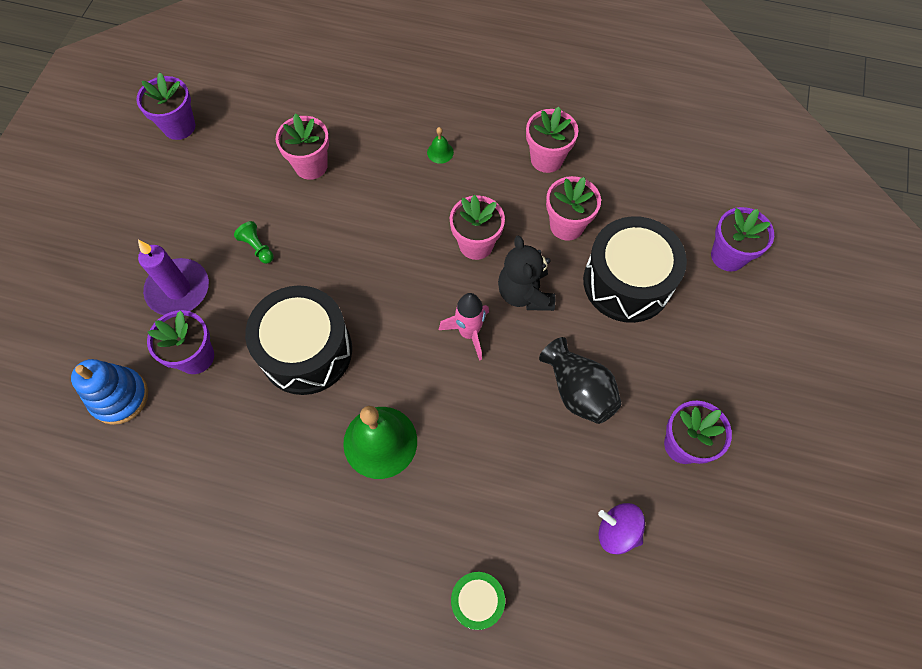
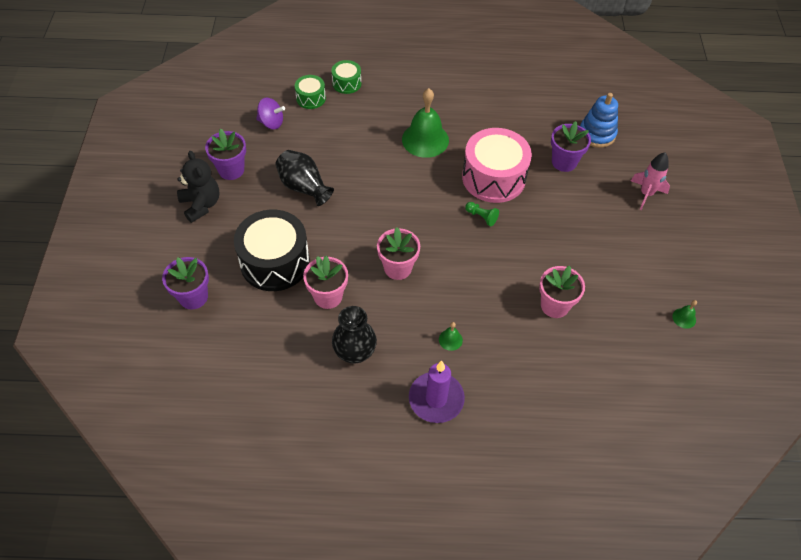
camera: 165 degrees right, 10 degrees down
purple flower pot [136,73,195,140] -> green bell [672,300,697,329]
purple candle [138,240,209,315] -> purple candle moved to [409,361,465,423]
green pawn [234,221,274,264] -> green pawn moved to [465,202,499,226]
black drum [245,285,352,395] -> pink drum [462,128,532,203]
pink rocket [439,293,489,361] -> pink rocket moved to [631,153,670,210]
black teddy bear [498,235,555,311] -> black teddy bear moved to [177,151,219,223]
pink flower pot [526,107,578,173] -> black vase [332,306,377,364]
none -> green drum [295,75,326,109]

